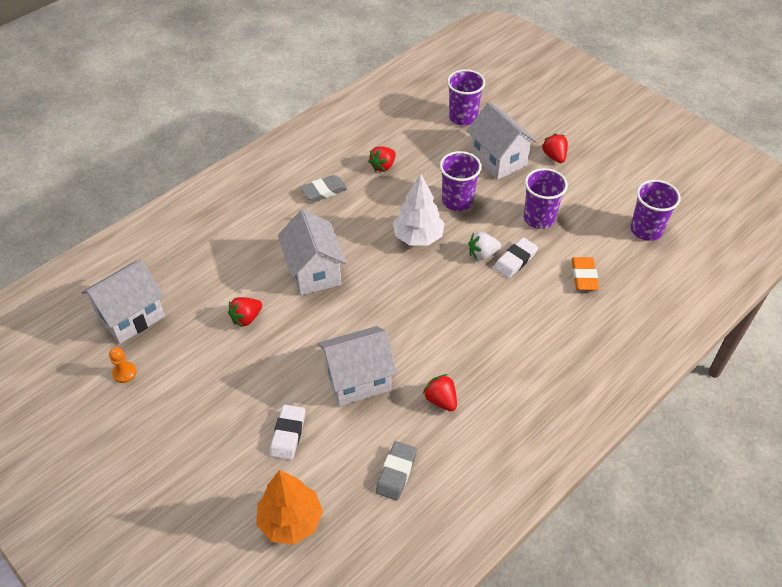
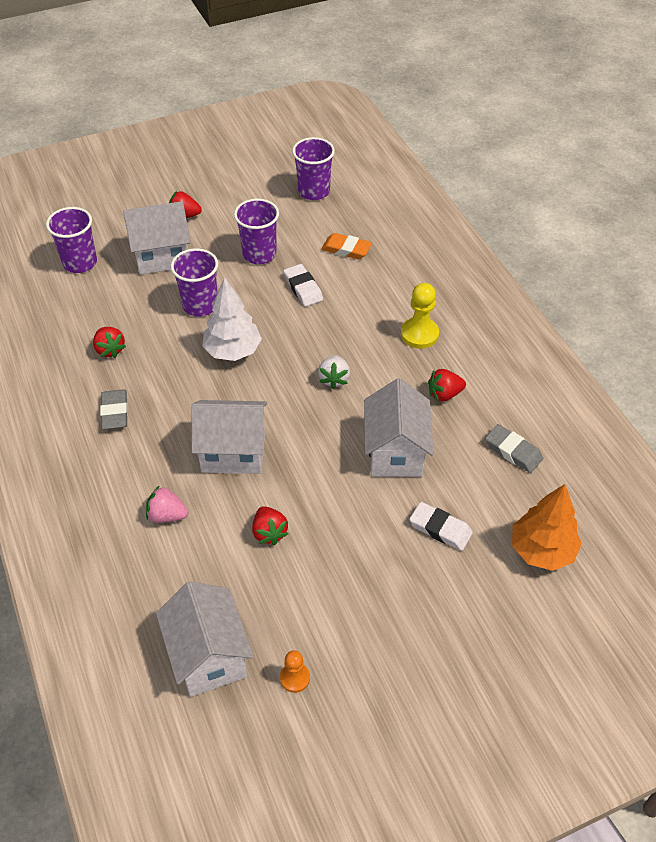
camera: 70 degrees left, 0 degrees up
white strawberry [469,232,501,260] -> white strawberry moved to [318,355,350,389]
none -> pink strawberry [146,486,188,523]
none -> yellow pawn [401,283,439,349]

